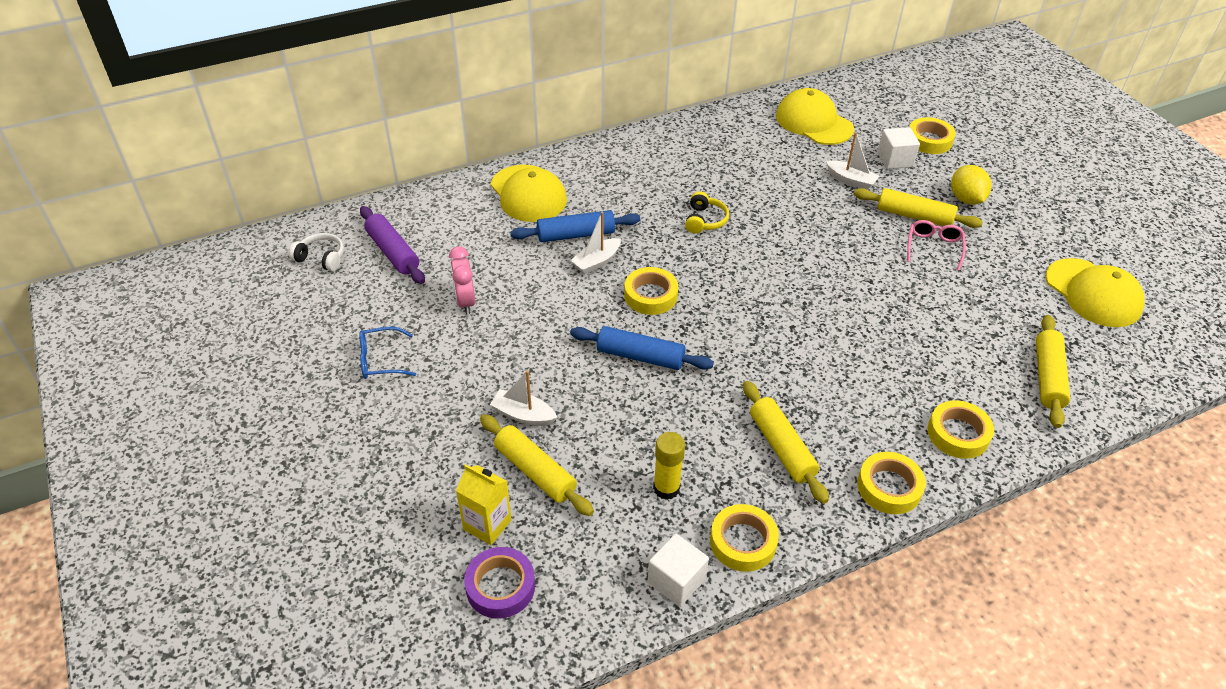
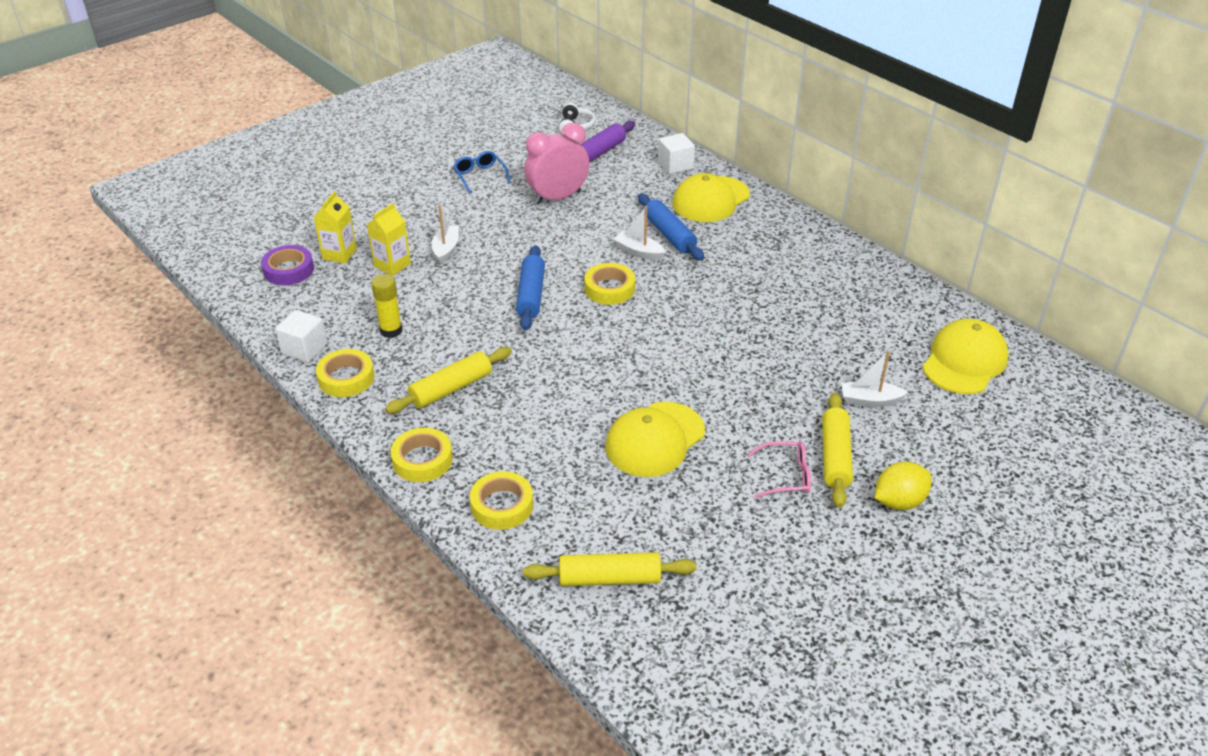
camera: 75 degrees right, 5 degrees down
pink clock [449,246,475,314] -> pink clock [524,123,590,205], size x1.56
yellow rolling pin [480,414,594,516] -> yellow carton [367,203,411,276]
yellow headphones [685,191,729,233] -> none
white boat [826,132,879,190] -> white boat turned 75 degrees clockwise [841,350,908,407]
white cube [877,127,920,169] -> white cube moved to [658,133,695,174]
yellow tape [910,117,956,154] -> none
yellow cap [1046,258,1144,327] -> yellow cap moved to [605,402,705,477]

